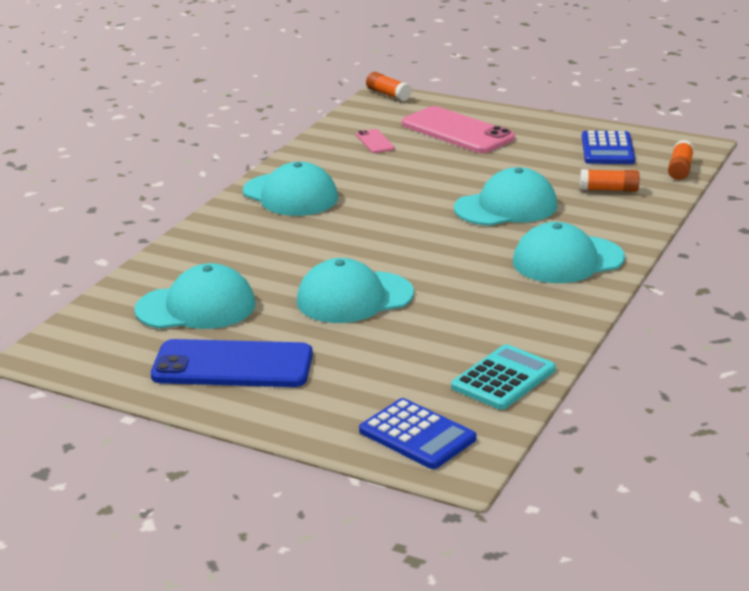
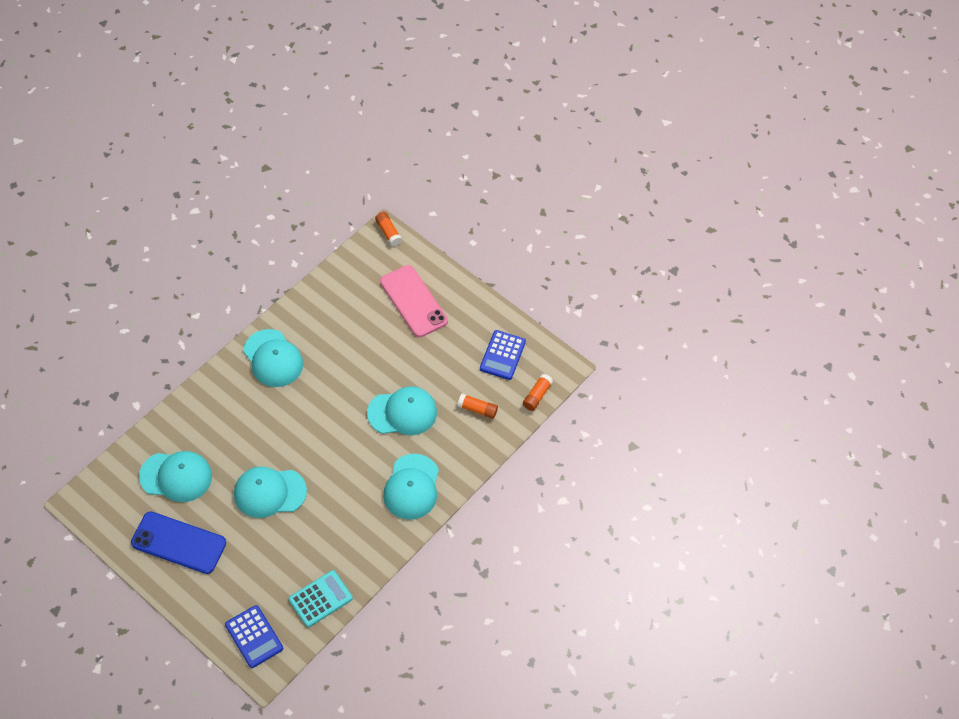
camera: 10 degrees right, 30 degrees up
pink phone [356,129,395,153] -> none
turquoise cap [513,222,625,283] -> turquoise cap turned 75 degrees counterclockwise [383,454,439,520]

